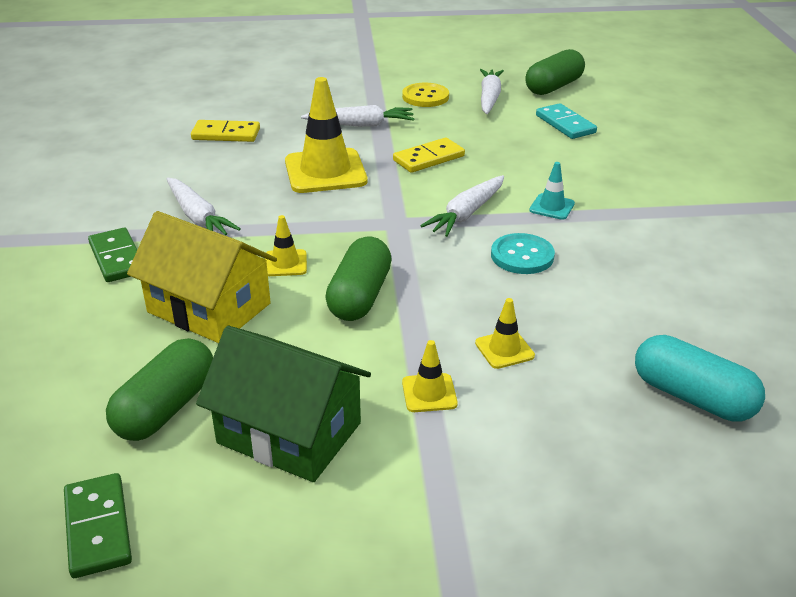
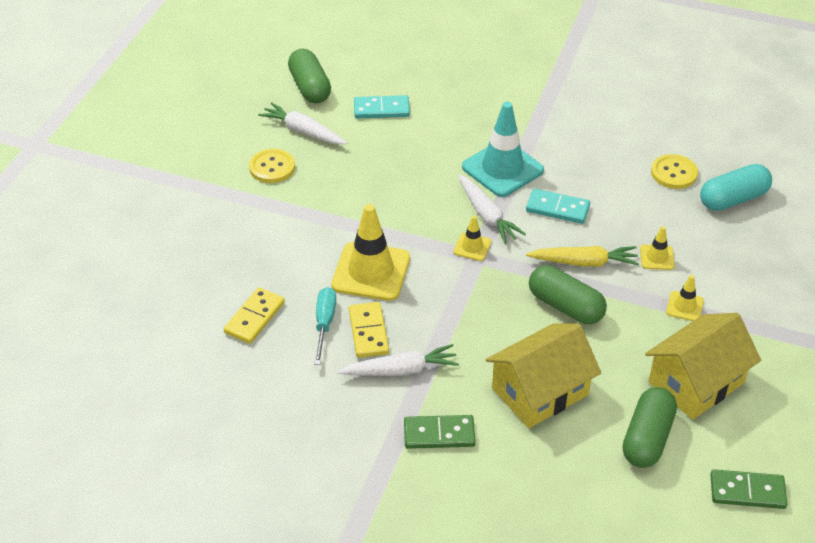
camera: 65 degrees left, 10 degrees up
green capsule [106,338,213,441] -> green capsule turned 60 degrees clockwise [623,387,677,468]
green house [196,326,371,482] -> yellow house [645,313,761,420]
yellow traffic cone [265,215,307,276] -> yellow traffic cone moved to [453,216,491,261]
white carrot [301,105,415,127] -> none
yellow domino [393,137,465,173] -> yellow domino moved to [349,302,389,358]
turquoise button [491,233,555,274] -> turquoise domino [526,189,590,224]
turquoise traffic cone [529,162,575,220] -> turquoise traffic cone [462,102,544,197], size x2.09
none -> turquoise screwdriver [314,287,336,365]
none -> yellow carrot [526,246,639,267]
none -> yellow button [651,154,698,189]

